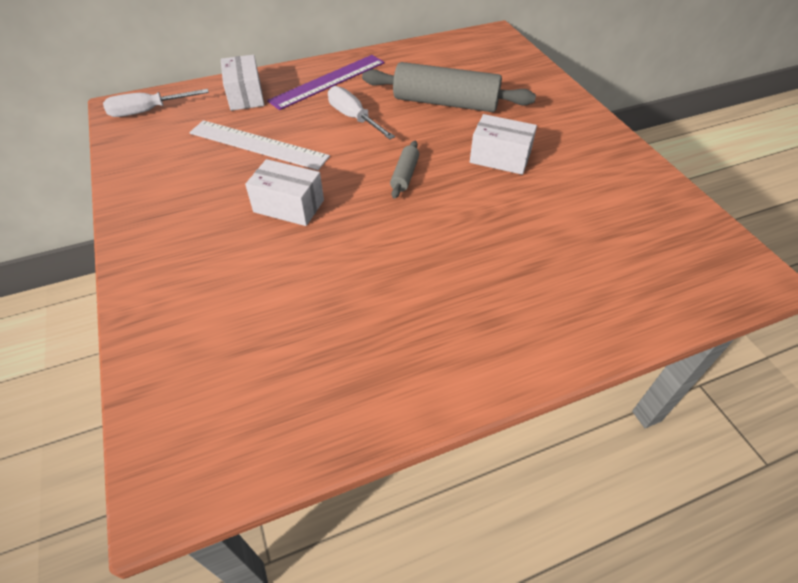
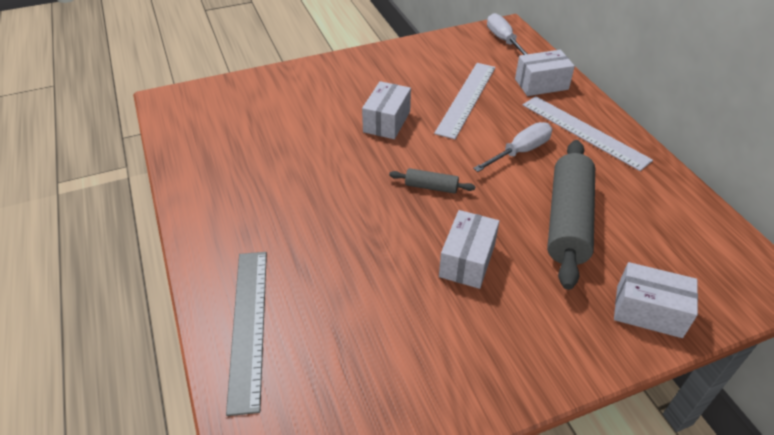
camera: 90 degrees right, 5 degrees down
purple ruler [267,55,385,110] -> white ruler [523,96,653,171]
none -> grey ruler [226,252,267,416]
none -> white box [614,262,698,338]

